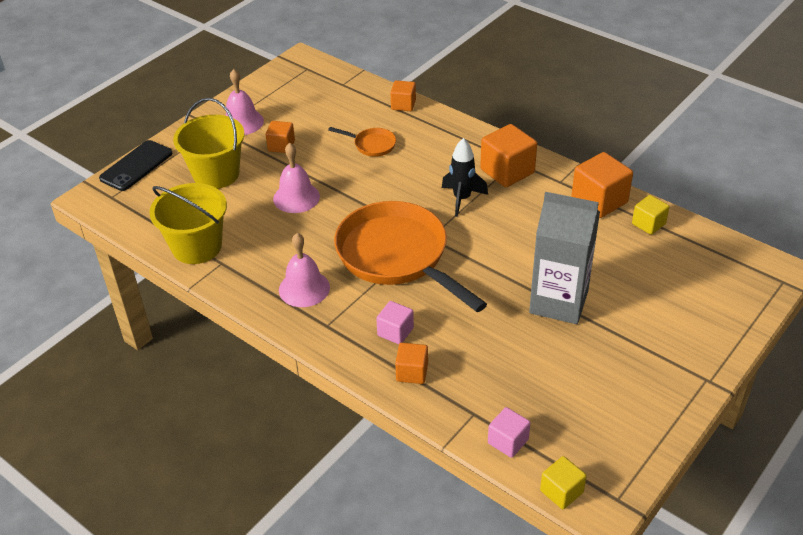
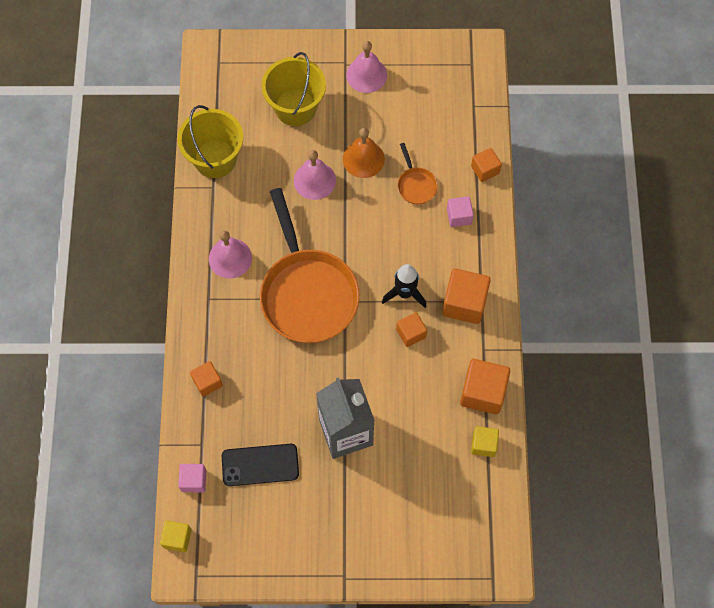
camera: 50 degrees right, 25 degrees up
black phone [99,140,172,191] -> black phone moved to [222,444,299,486]
orange cube [266,121,295,153] -> orange cube moved to [396,312,427,347]
orange pan [334,201,487,312] -> orange pan turned 150 degrees clockwise [260,188,360,343]
pink cube [376,301,414,344] -> pink cube moved to [447,196,474,227]
none -> orange bell [343,128,385,178]

